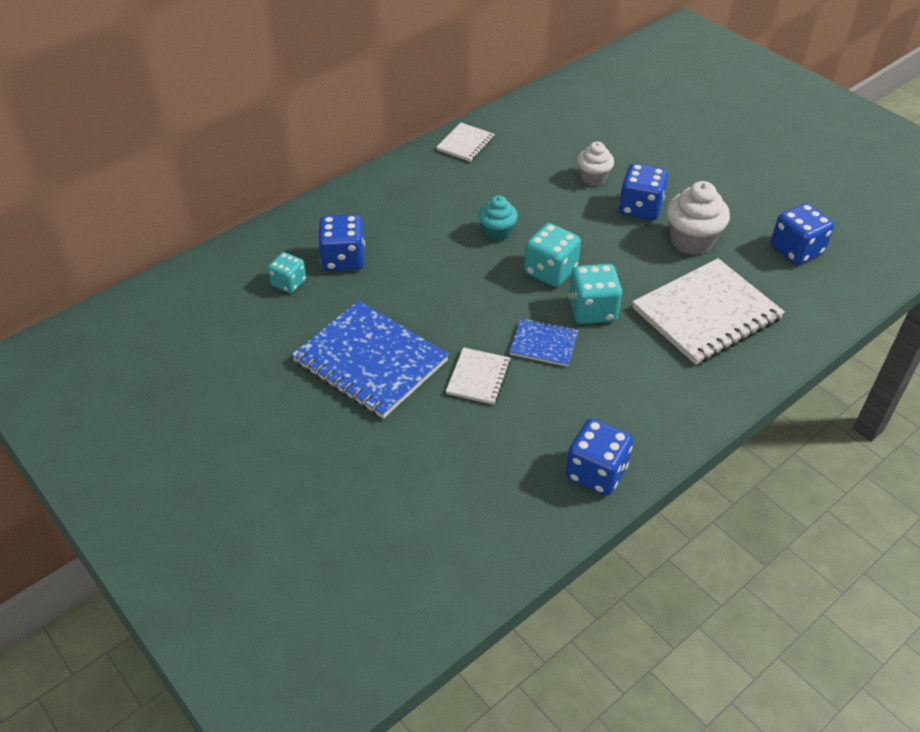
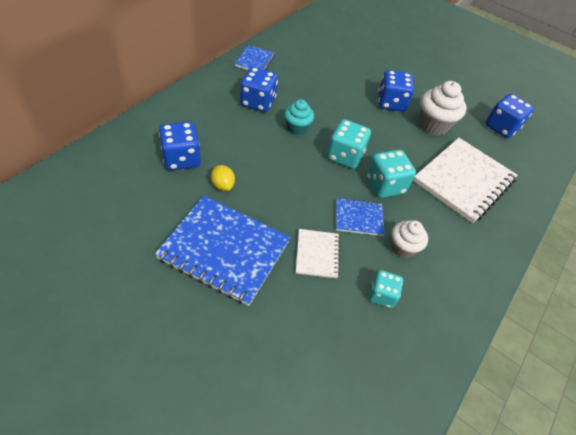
camera: 20 degrees left, 5 degrees up
turquoise dice [268,252,306,293] -> turquoise dice moved to [369,270,403,308]
white notebook [436,123,495,162] -> blue notebook [235,45,275,70]
blue dice [566,418,633,496] -> blue dice moved to [240,67,278,112]
white cupcake [577,142,614,186] -> white cupcake moved to [391,220,428,258]
none -> yellow lemon [211,165,235,191]

